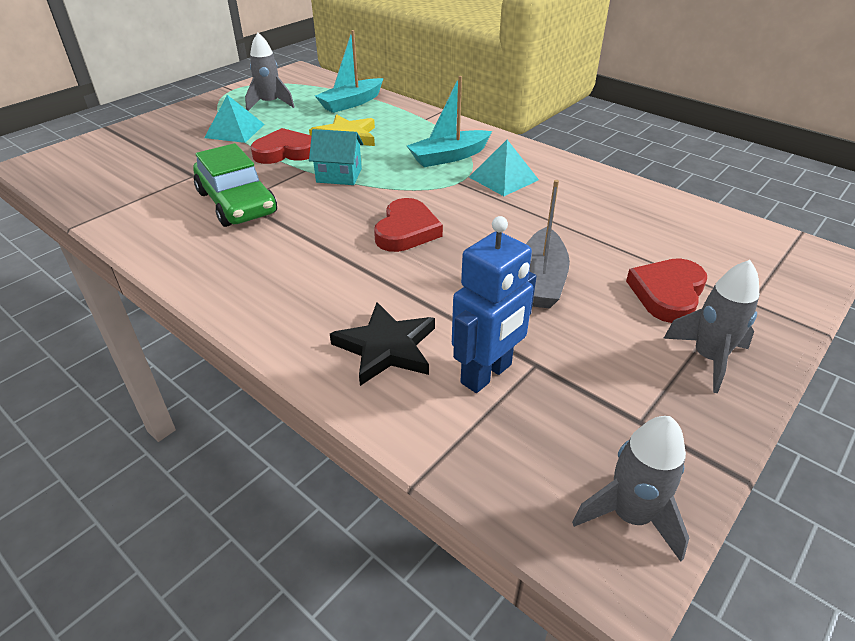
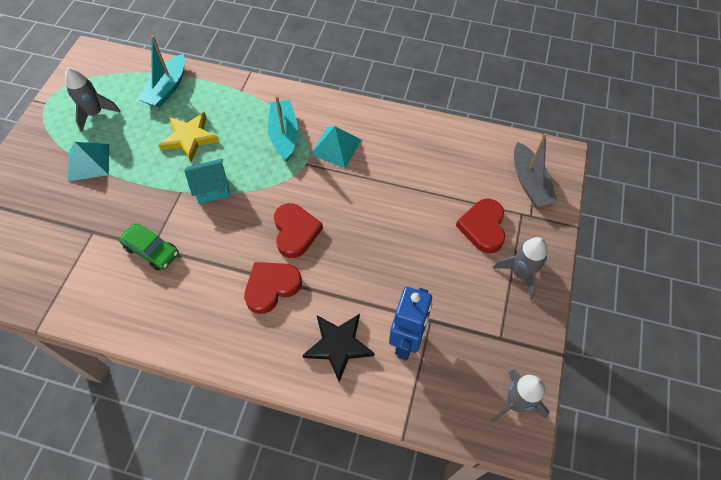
camera: 25 degrees left, 20 degrees up
green car [193,143,277,227] -> green car [119,223,179,271], size x0.65
red heart [251,128,311,164] -> red heart moved to [244,262,302,314]
turquoise boat [407,76,492,167] -> turquoise boat turned 135 degrees clockwise [268,96,298,161]
grey boat [526,180,570,309] -> grey boat moved to [514,133,558,207]

